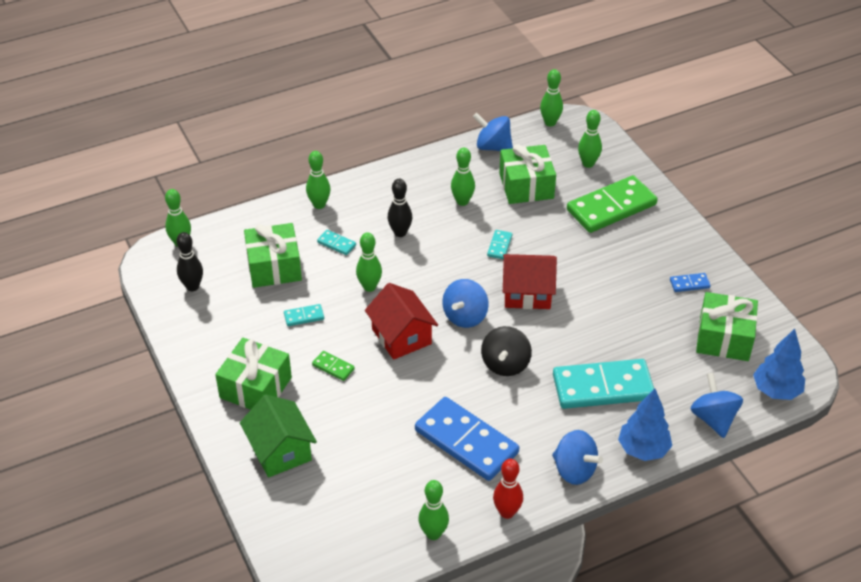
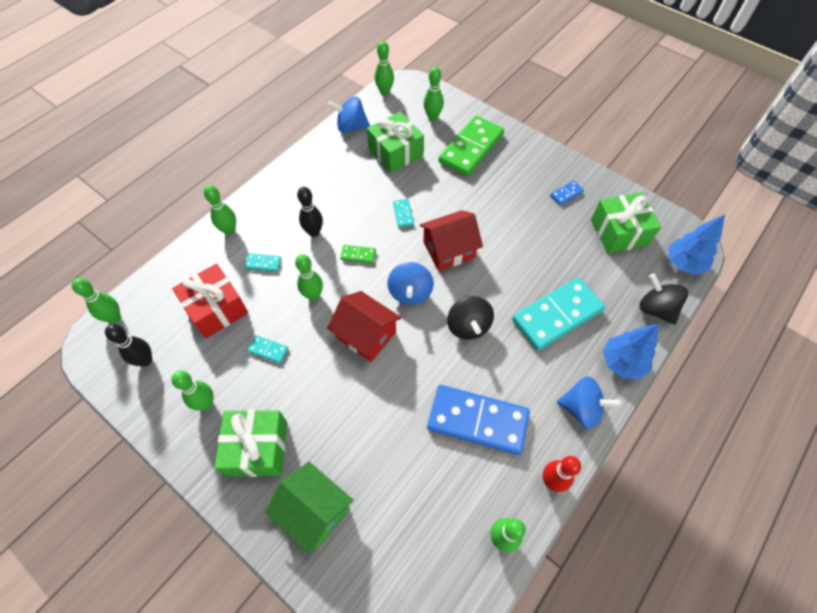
camera: 25 degrees left, 15 degrees up
green gift [244,223,302,288] -> red gift [172,264,248,338]
turquoise domino [284,304,324,326] -> turquoise domino turned 60 degrees clockwise [247,335,289,363]
green domino [312,351,355,381] -> green domino moved to [340,245,376,264]
green bowling pin [451,148,475,206] -> green bowling pin moved to [172,371,213,410]
blue spinning top [691,373,743,438] -> black spinning top [639,274,688,325]

